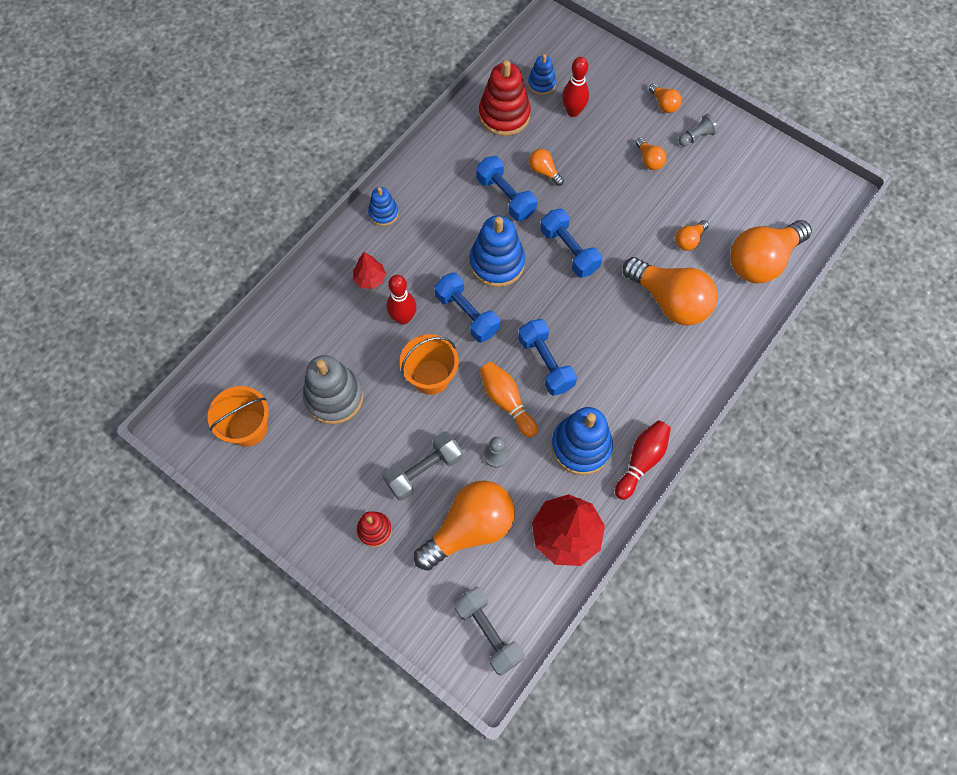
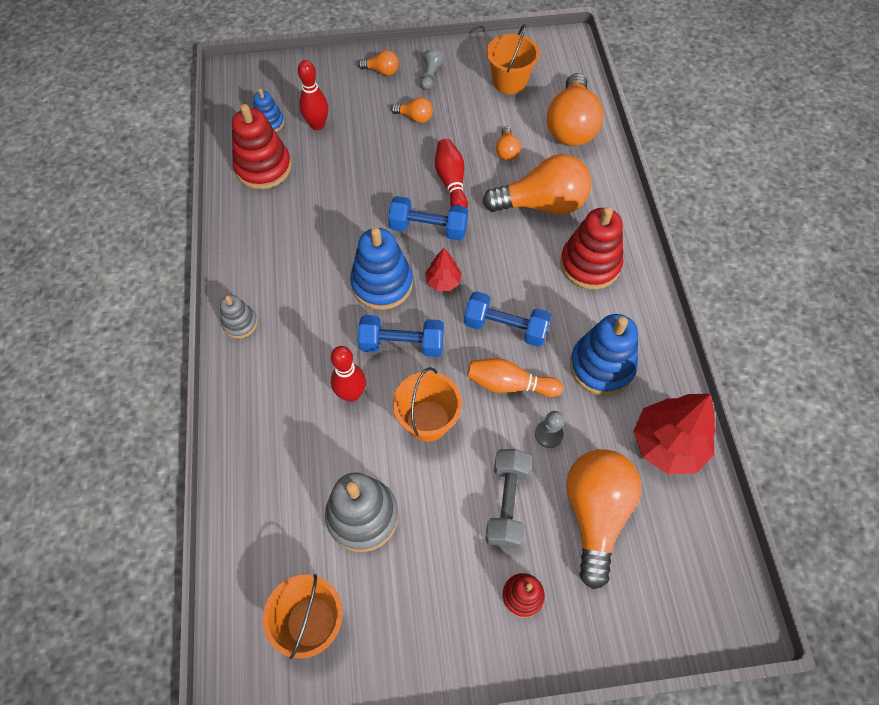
camera: 45 degrees left, 5 degrees down
red tree [353,252,386,289] -> red tree moved to [425,248,462,291]
blue stacking toy [368,187,399,226] -> grey stacking toy [220,295,258,338]
grey dumbbell [454,586,525,676] -> none
blue dumbbell [476,156,537,221] -> none
orange light bulb [529,149,564,186] -> none
red bowling pin [615,420,671,500] -> red bowling pin moved to [435,139,468,209]
none -> orange bucket [486,24,540,94]
none -> red stacking toy [560,206,623,289]

